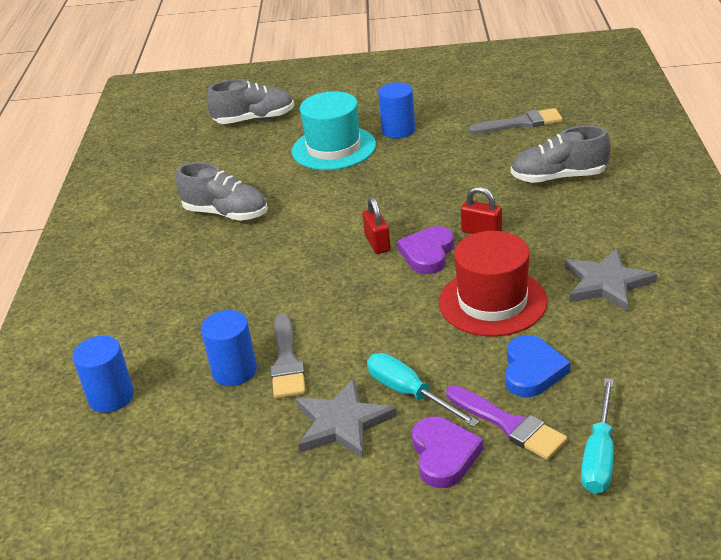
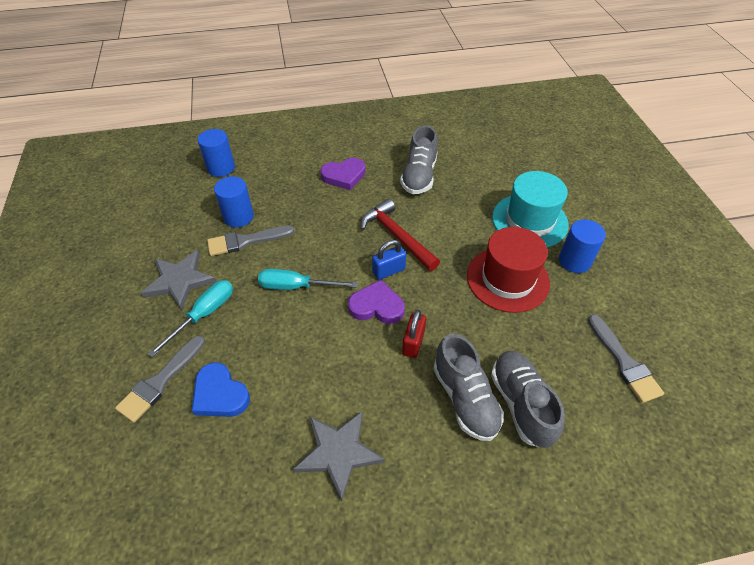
camera: 75 degrees right, 15 degrees up
grey shoe [207,79,294,124] -> grey shoe moved to [433,334,504,441]
red padlock [363,197,391,254] -> blue padlock [372,240,406,280]
purple heart [412,417,483,488] -> purple heart moved to [320,158,366,190]
red hat [439,231,547,337] -> red hat moved to [467,227,550,313]
purple brush [446,385,567,460] -> grey brush [115,336,205,423]
blue heart [505,335,571,397] -> blue heart turned 45 degrees clockwise [192,362,250,417]
turquoise screwdriver [581,378,614,494] -> turquoise screwdriver moved to [258,269,358,290]
none -> red hammer [361,199,440,271]

